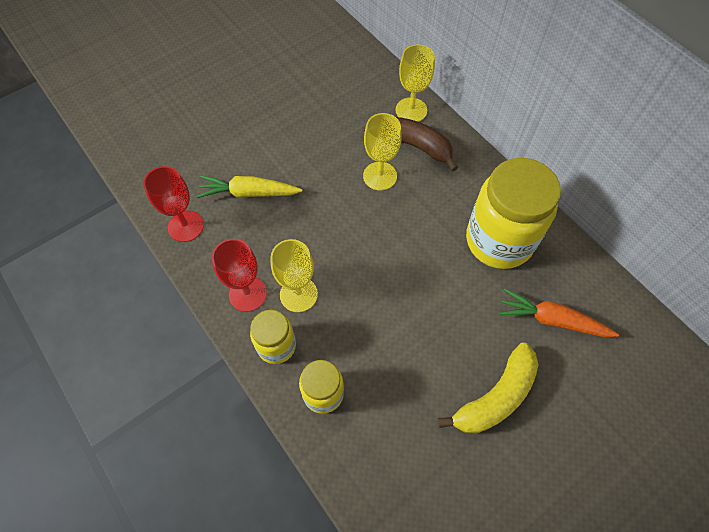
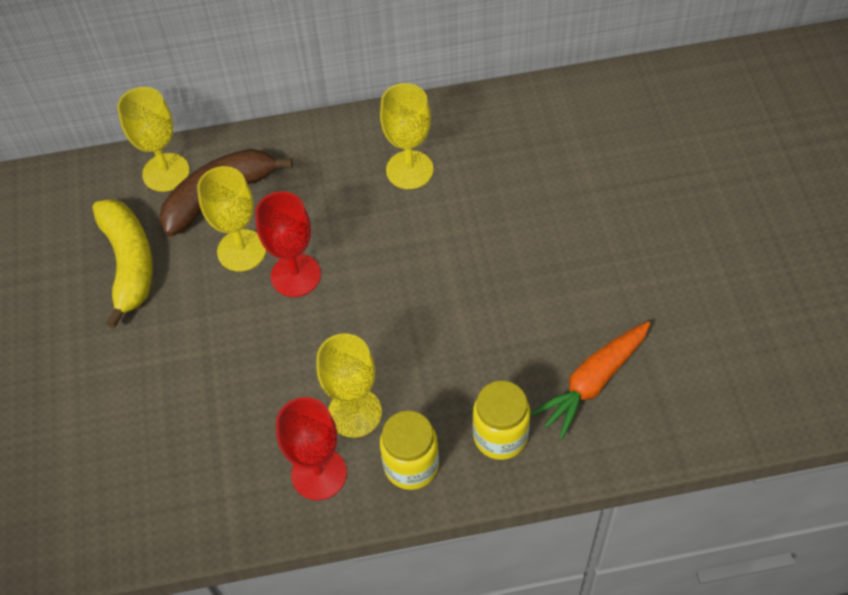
camera: 60 degrees left, 5 degrees down
red goblet [143,166,204,242] -> red goblet moved to [255,192,321,297]
yellow carrot [197,176,302,198] -> none
yellow banana [438,343,539,434] -> yellow banana moved to [93,199,153,328]
yellow jar [466,158,561,269] -> yellow goblet [380,83,433,189]
orange carrot [499,289,619,337] -> orange carrot moved to [530,321,651,439]

